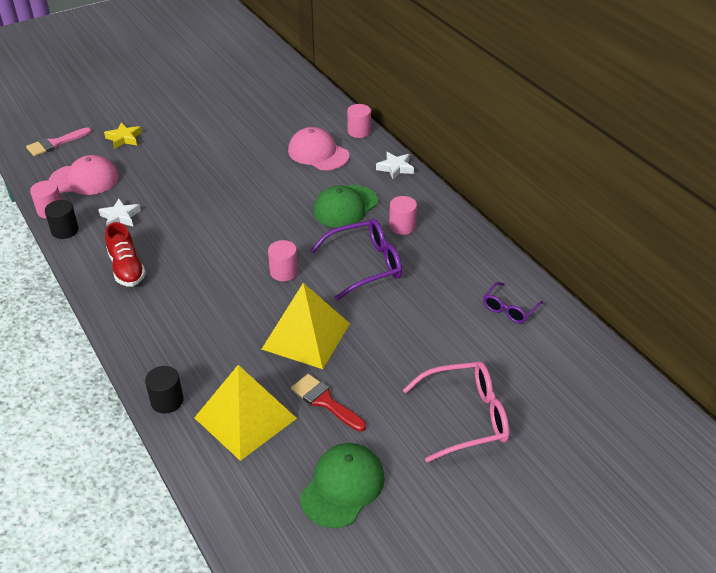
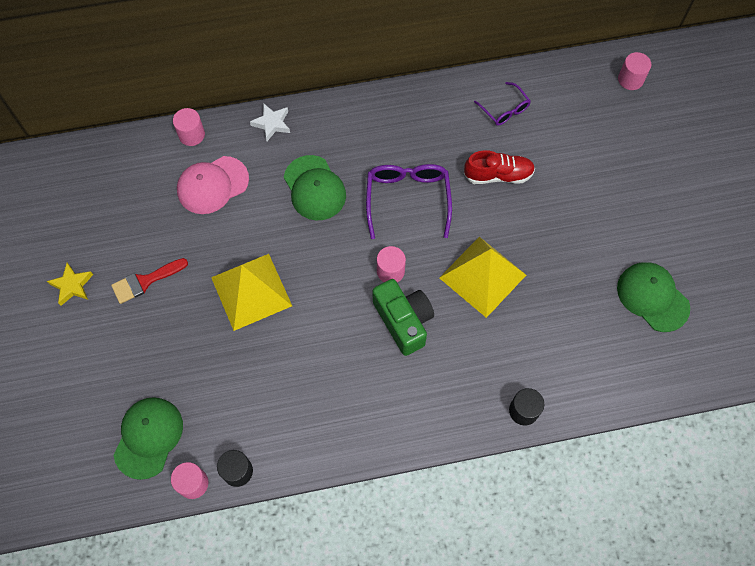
camera: 70 degrees left, 25 degrees up
pink brush [26,127,92,156] -> none
pink cap [49,155,119,195] -> green cap [113,397,183,480]
white star [98,199,141,226] -> none
yellow star [104,123,142,149] -> yellow star moved to [47,263,93,306]
red shoe [105,222,146,286] -> red shoe moved to [464,150,535,184]
yellow pyramid [194,365,297,461] -> yellow pyramid moved to [211,254,292,331]
red brush [291,374,366,432] -> red brush moved to [111,258,188,304]
pink cylinder [389,196,417,235] -> pink cylinder moved to [618,52,651,90]
pink glasses [403,361,509,462] -> none
none -> green camera [373,279,434,356]

